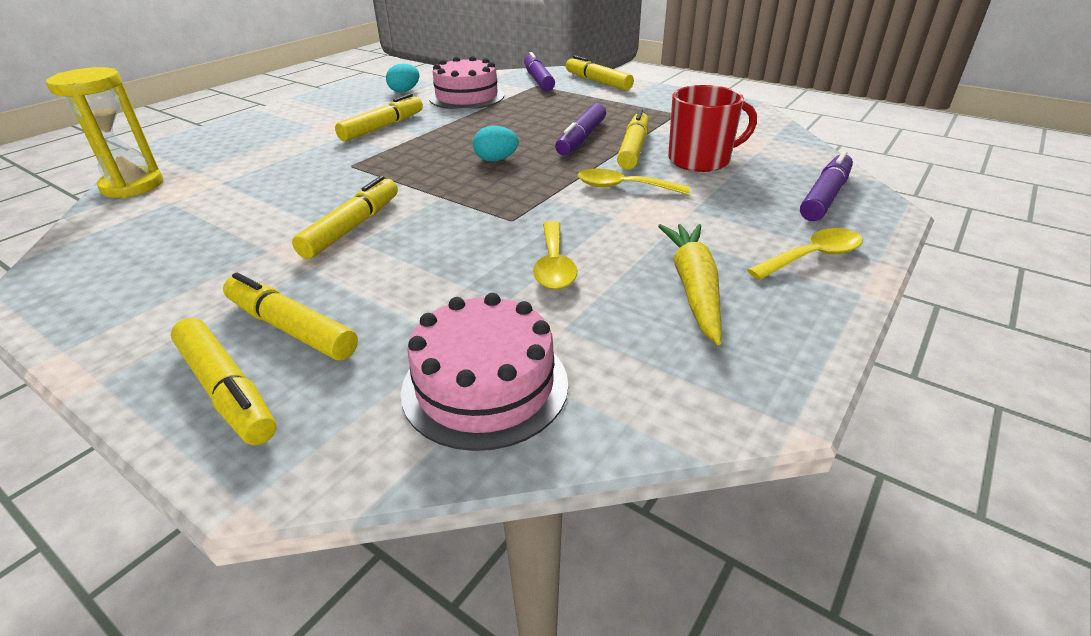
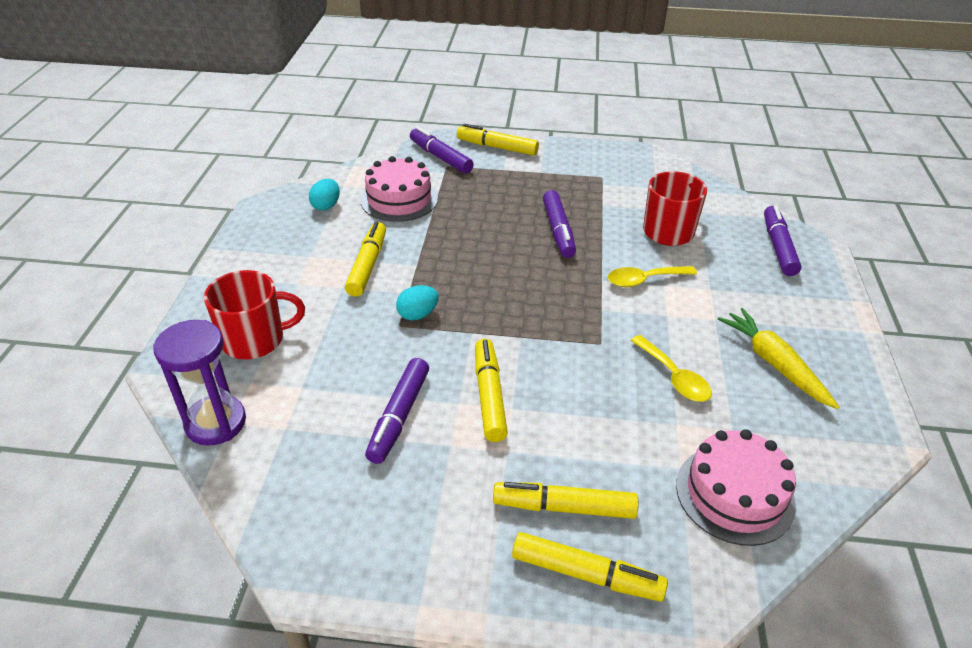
camera: 30 degrees left, 5 degrees up
yellow hourglass [46,67,163,198] -> purple hourglass [153,320,246,446]
turquoise egg [473,126,519,161] -> turquoise egg moved to [396,285,439,321]
yellow marker [617,109,649,170] -> none
yellow spoon [747,228,863,280] -> none
none -> red mug [204,270,305,359]
none -> purple marker [365,358,429,464]

